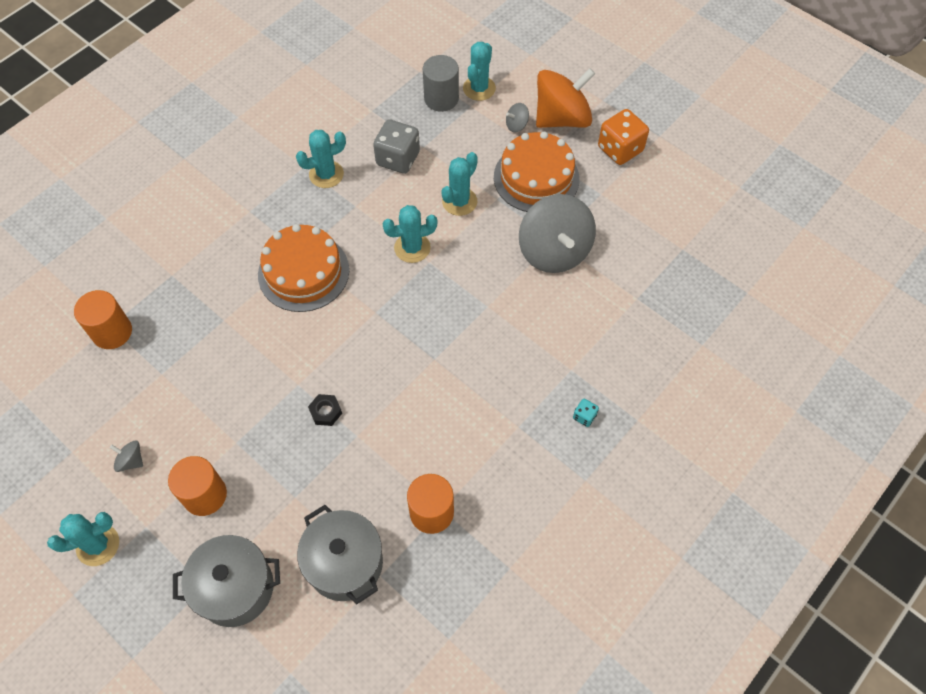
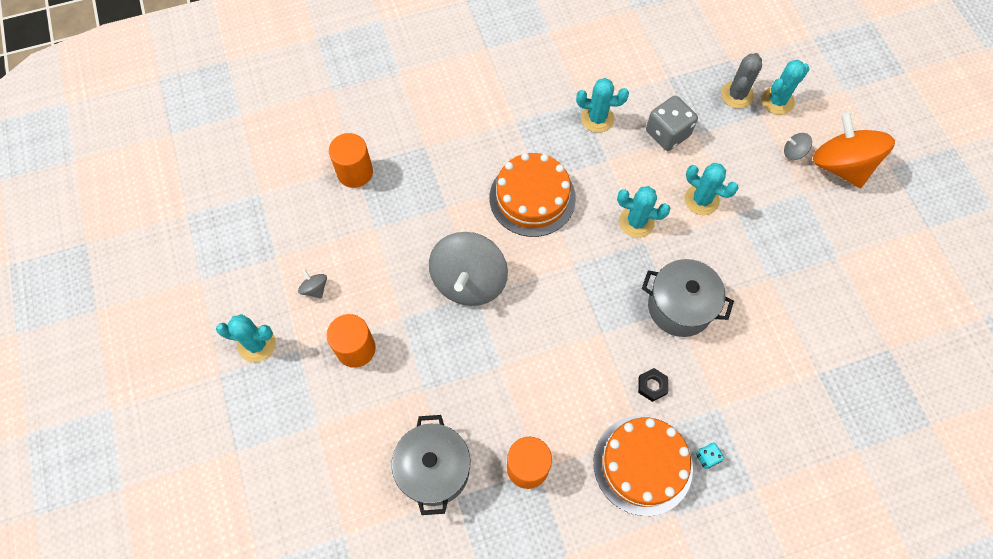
camera: 30 degrees right, 5 degrees up
grey pot [173,535,280,627] -> grey pot moved to [642,259,734,337]
black nut [308,394,342,426] -> black nut moved to [638,368,668,402]
grey cylinder [423,55,459,112] -> grey cactus [721,53,762,109]
turquoise cactus [441,152,478,216] -> turquoise cactus turned 60 degrees clockwise [685,163,739,215]
orange cake [494,131,580,212] -> orange cake moved to [594,416,693,516]
grey spinning top [519,194,596,273] -> grey spinning top moved to [429,232,508,306]
orange spinning top [536,68,595,128] -> orange spinning top turned 120 degrees counterclockwise [813,112,895,188]
orange dice [598,109,649,165] -> none

